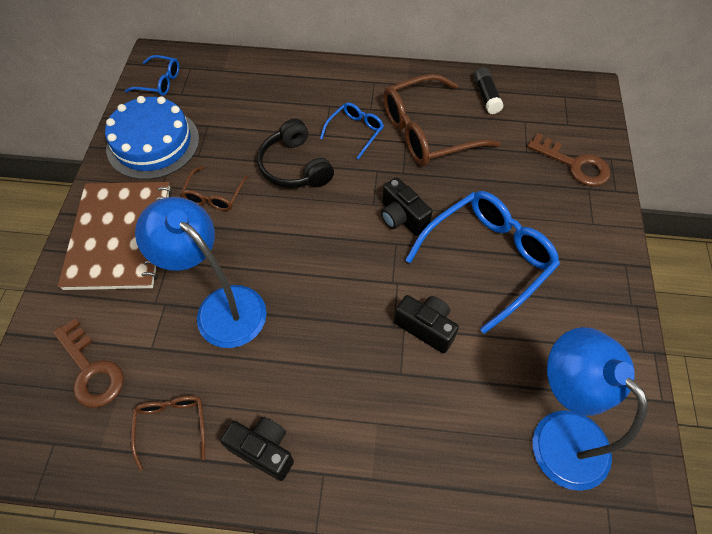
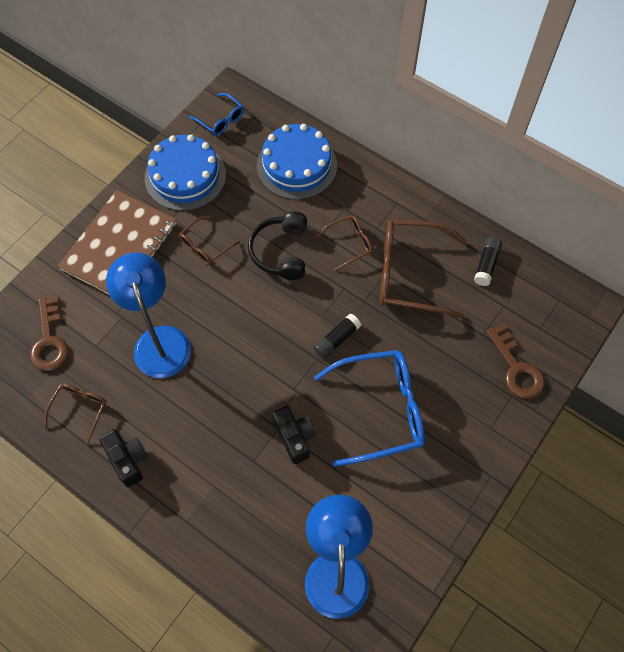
camera: 30 degrees right, 5 degrees up
blue glasses [320,102,384,160] -> brown glasses [316,215,373,271]
black camera [381,177,433,236] -> black glue stick [313,314,361,359]
none -> blue cake [257,124,337,200]

